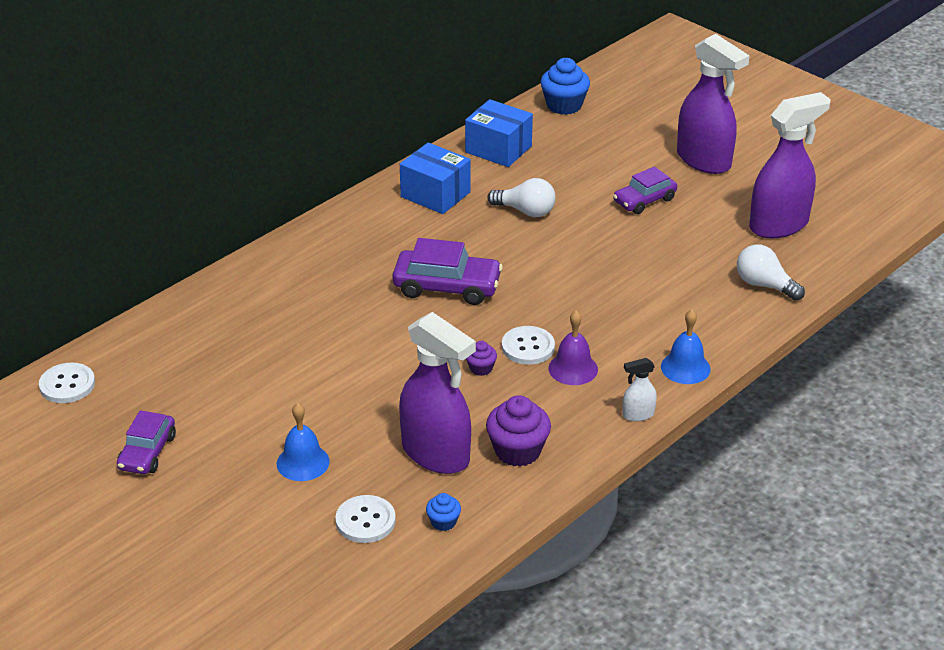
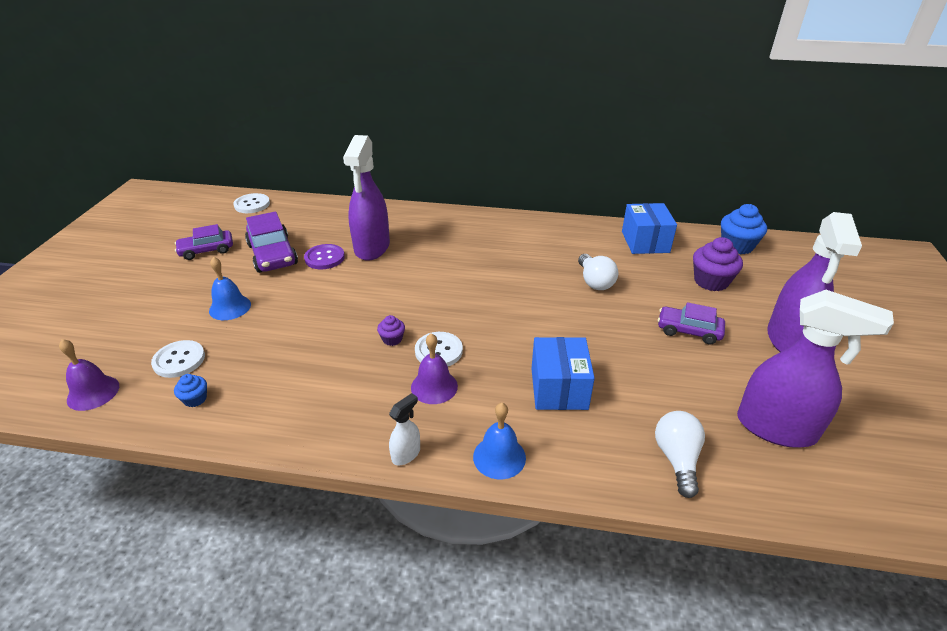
camera: 55 degrees right, 0 degrees up
purple car [392,238,503,305] -> purple car moved to [245,212,298,273]
purple spray bottle [399,312,476,474] -> purple spray bottle moved to [343,135,390,261]
blue box [400,142,471,214] -> blue box moved to [531,337,595,410]
purple cupcake [486,395,551,467] -> purple cupcake moved to [693,237,743,291]
white spray bottle [622,358,657,421] -> white spray bottle turned 90 degrees clockwise [389,393,420,465]
none -> purple bell [59,339,119,411]
none -> purple button [304,244,345,269]

